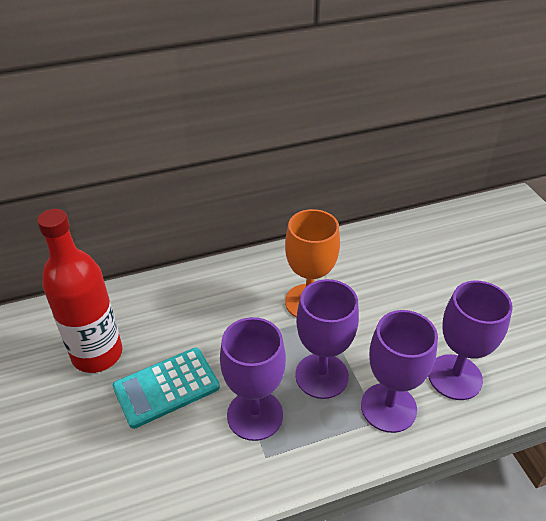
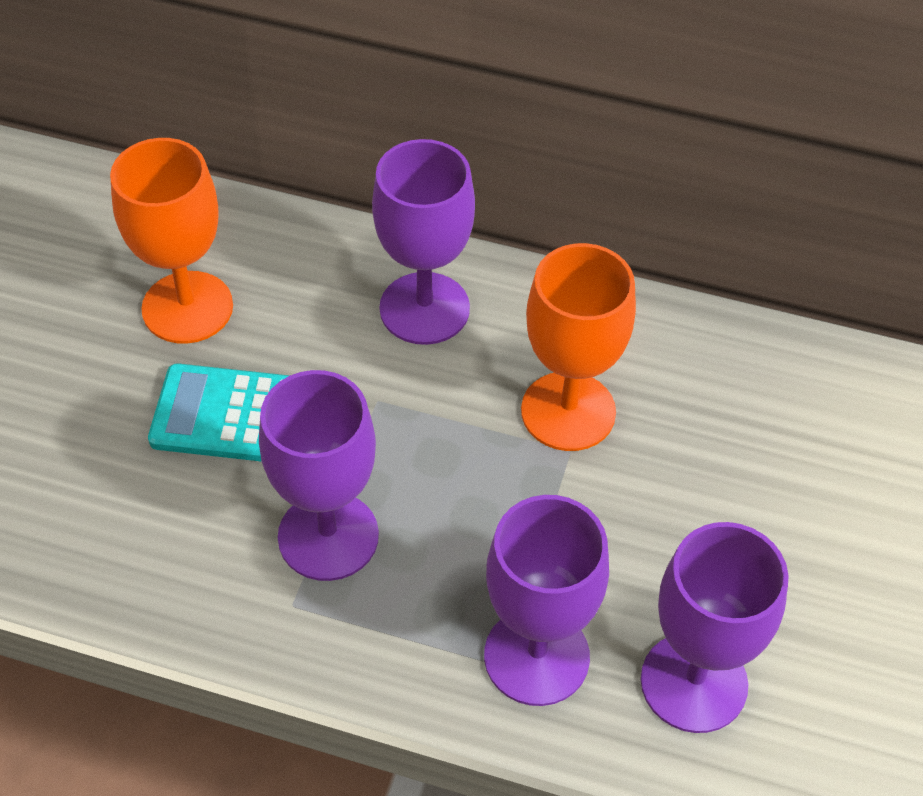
camera: 35 degrees right, 10 degrees up
red bottle [37,209,123,373] -> orange goblet [110,138,233,344]
purple goblet [295,279,359,399] -> purple goblet moved to [372,139,475,345]

